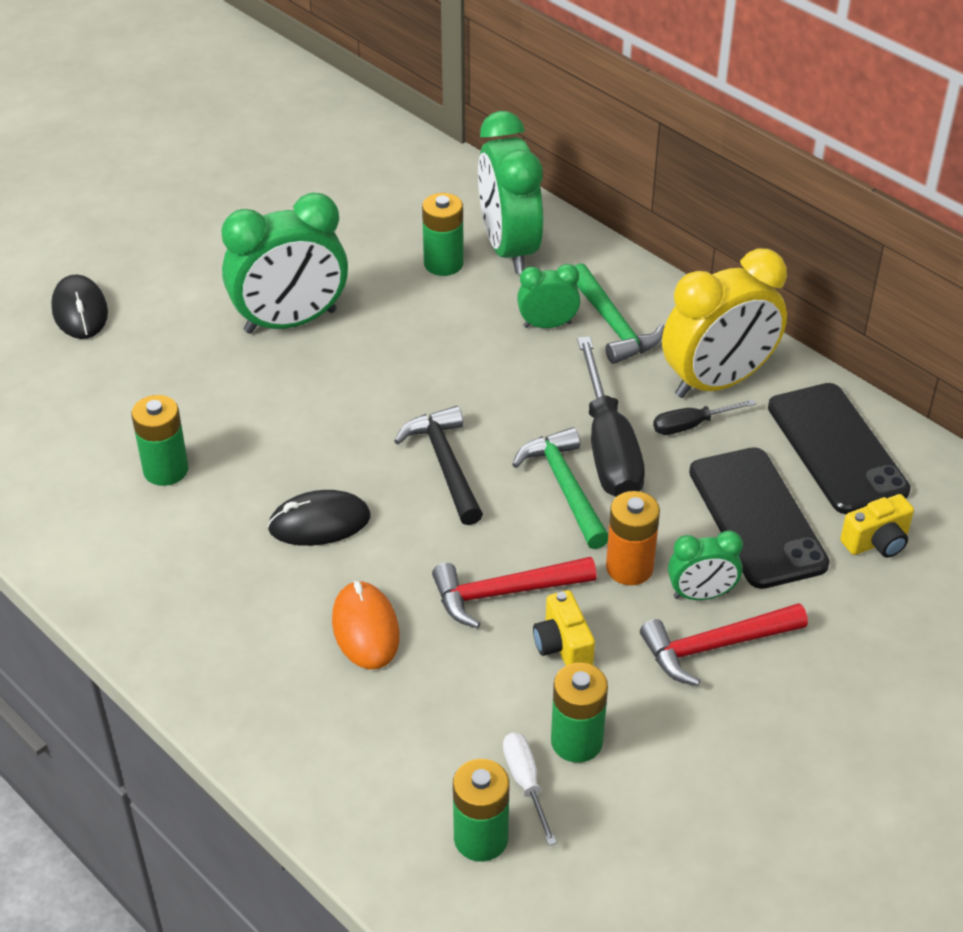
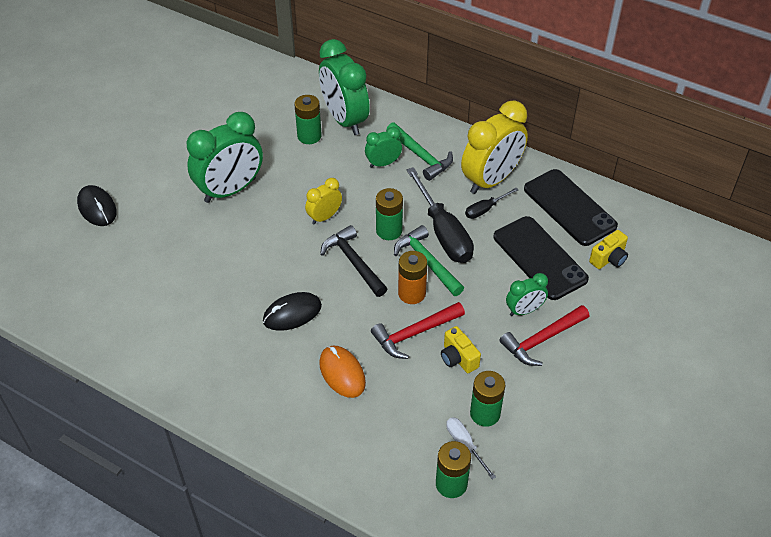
camera: 15 degrees left, 5 degrees up
green battery [131,395,188,486] -> green battery moved to [376,188,403,240]
orange battery [606,491,660,585] -> orange battery moved to [398,251,427,304]
none -> yellow clock [305,178,342,224]

